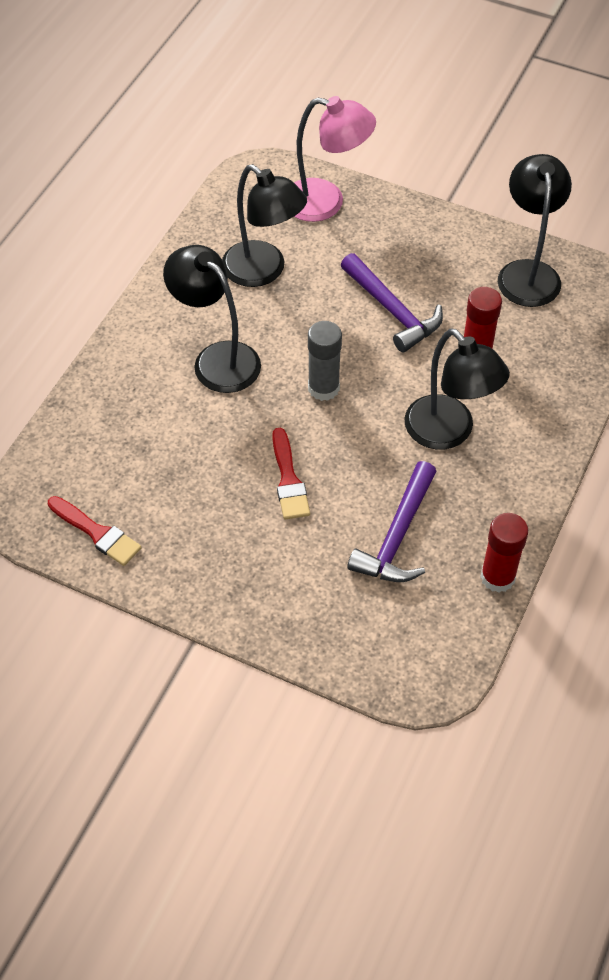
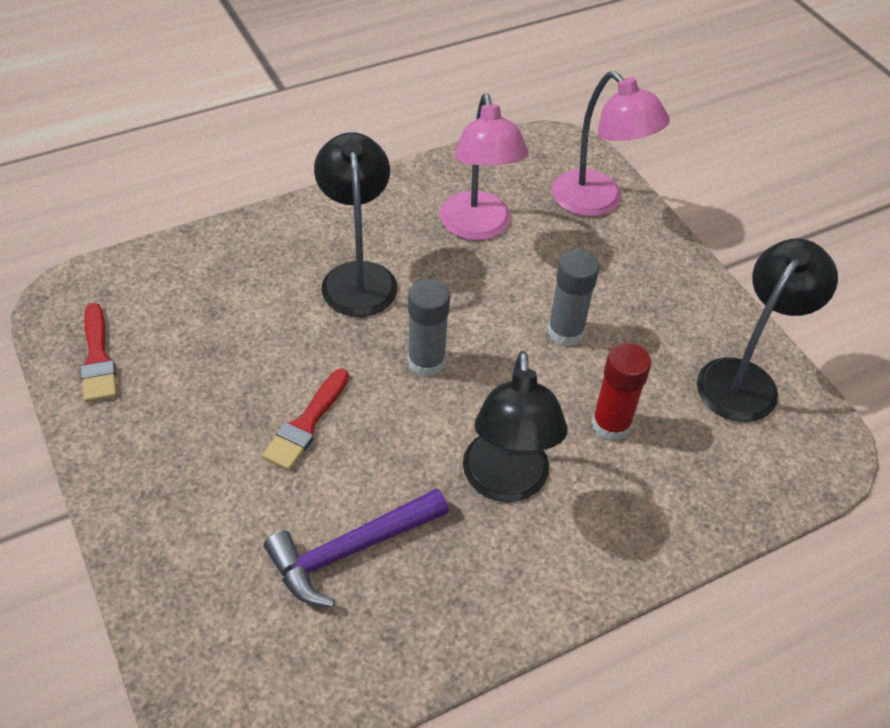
camera: 35 degrees right, 5 degrees down
black lamp [222,164,307,287] -> pink lamp [440,94,529,240]
purple hammer [341,253,443,353] -> grey glue stick [548,250,599,346]
red glue stick [480,513,528,593] -> none

